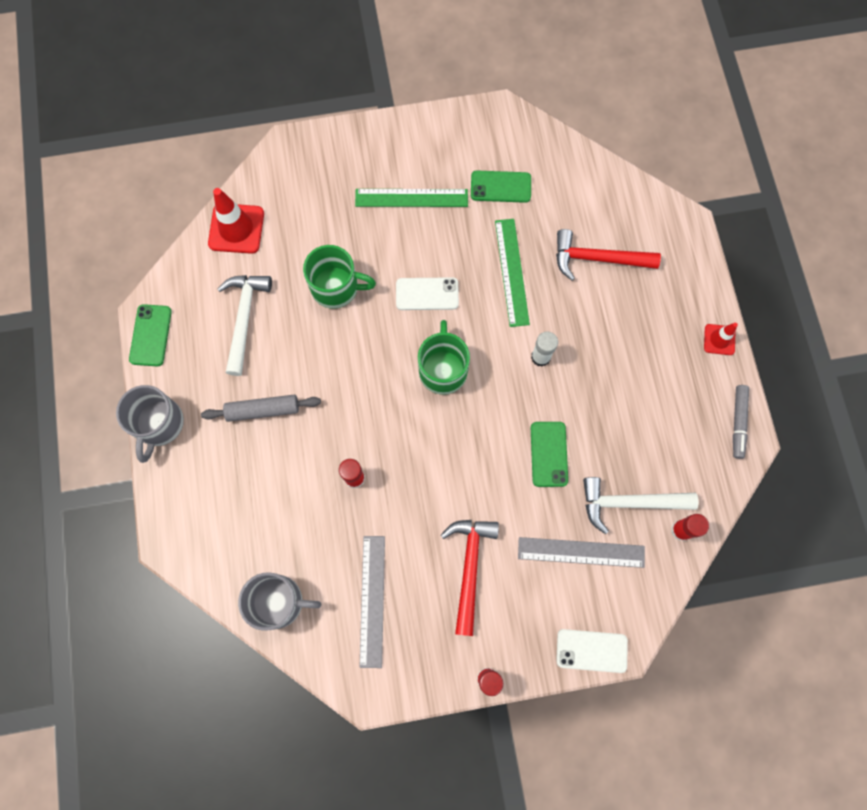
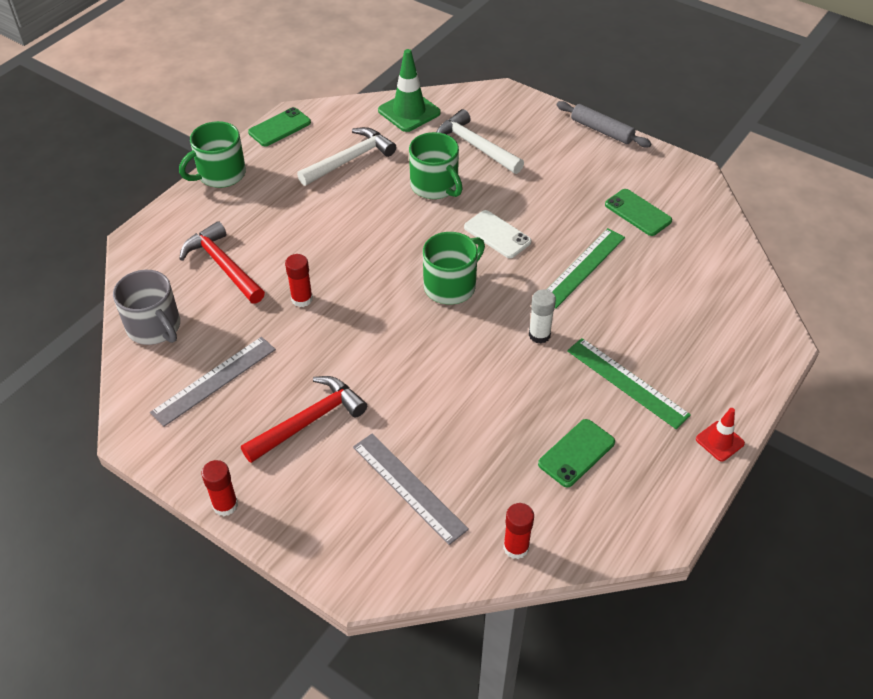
camera: 45 degrees right, 25 degrees down
grey mug [116,385,184,463] -> green mug [179,121,246,188]
grey rolling pin [201,395,321,422] -> grey rolling pin moved to [557,101,651,148]
red traffic cone [208,188,264,254] -> green traffic cone [378,49,441,132]
green ruler [355,189,468,207] -> green ruler moved to [567,338,691,429]
green phone [531,422,568,487] -> green phone moved to [538,419,615,488]
red hammer [556,229,661,281] -> red hammer moved to [179,221,265,304]
white phone [556,629,628,673] -> none
white hammer [583,477,699,534] -> white hammer moved to [436,109,524,174]
grey marker [733,385,749,459] -> none

